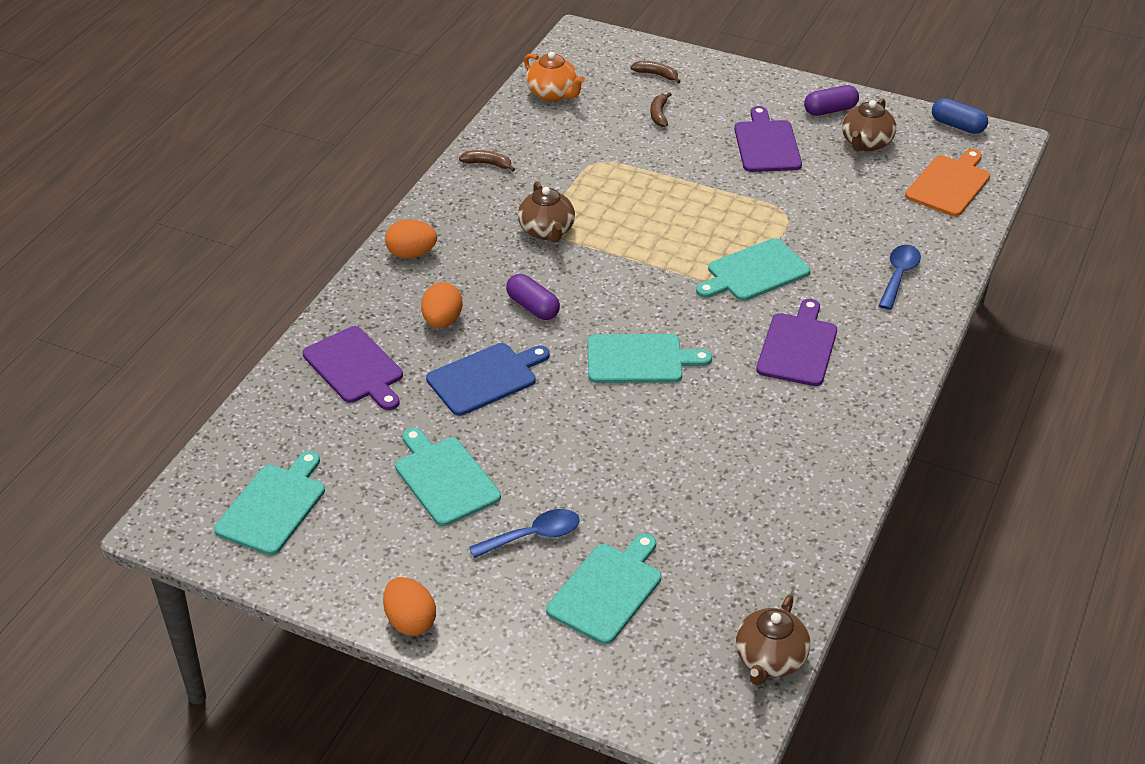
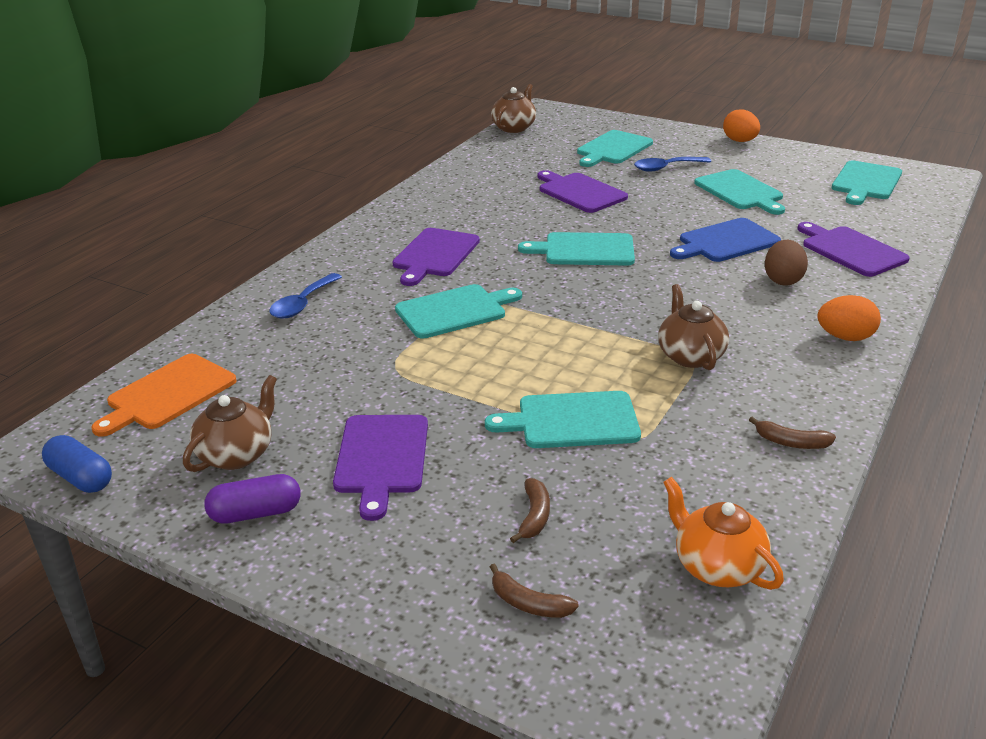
camera: 175 degrees left, 10 degrees down
orange egg [421,282,463,328] -> brown egg [765,240,808,286]
purple capsule [506,274,560,320] -> none
none -> turquoise cutting board [485,391,641,448]
none -> purple cutting board [537,170,628,213]

